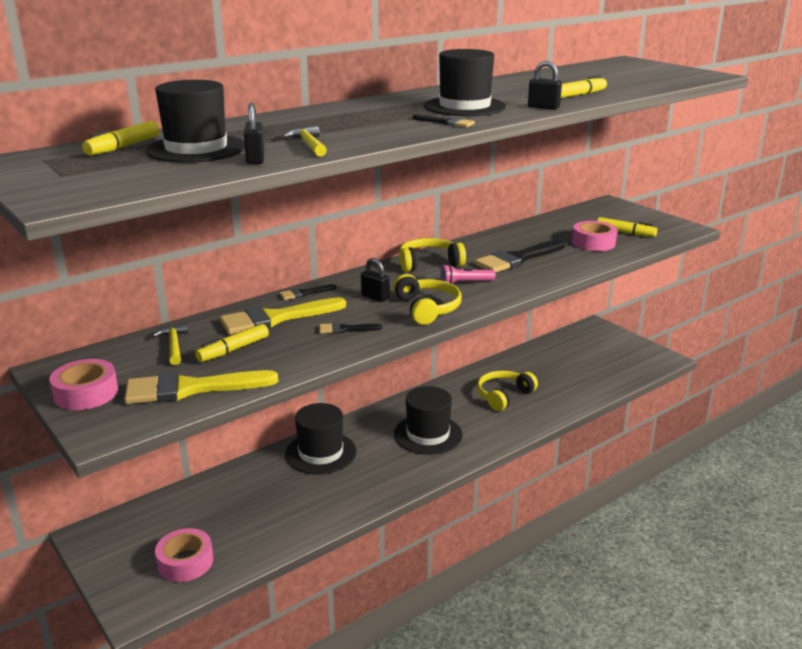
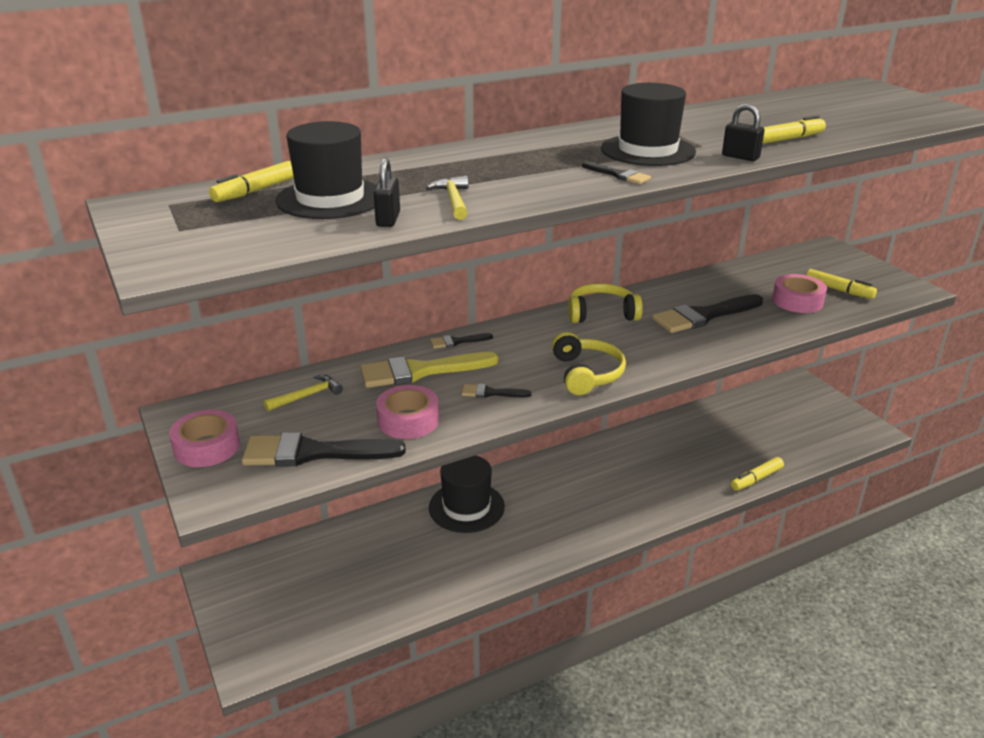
camera: 10 degrees right, 5 degrees up
yellow brush [124,370,278,404] -> black brush [242,432,406,467]
yellow hammer [152,323,188,365] -> yellow hammer turned 60 degrees clockwise [264,375,343,411]
pink tape [155,528,213,582] -> pink tape moved to [376,385,439,439]
yellow marker [195,324,269,362] -> yellow marker moved to [731,457,784,491]
black padlock [361,258,390,302] -> none
black hat [394,386,462,455] -> none
pink flashlight [440,264,495,284] -> none
yellow headphones [477,370,538,411] -> none

